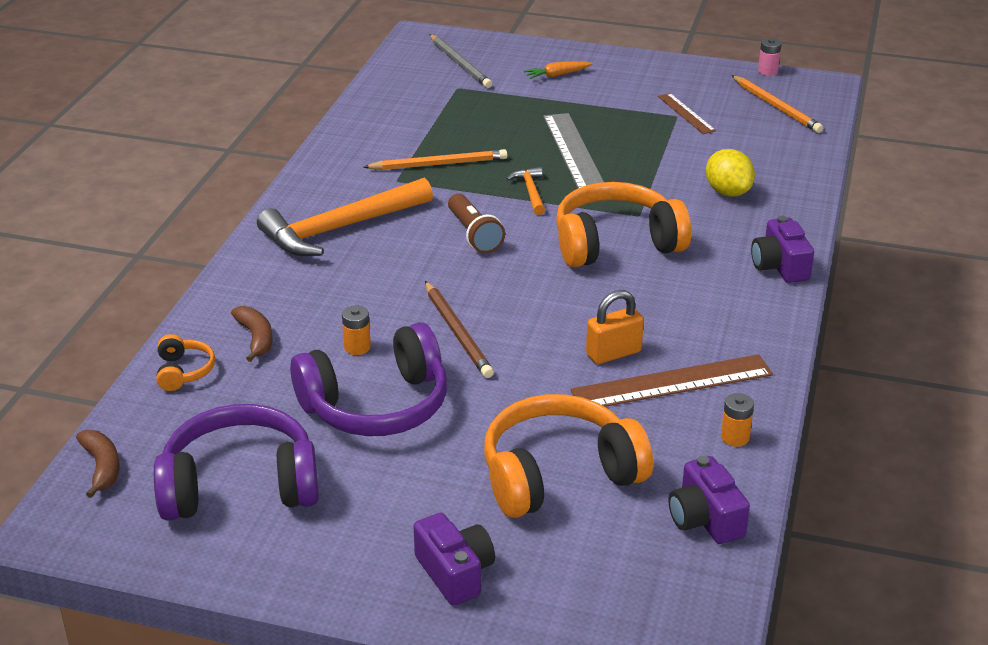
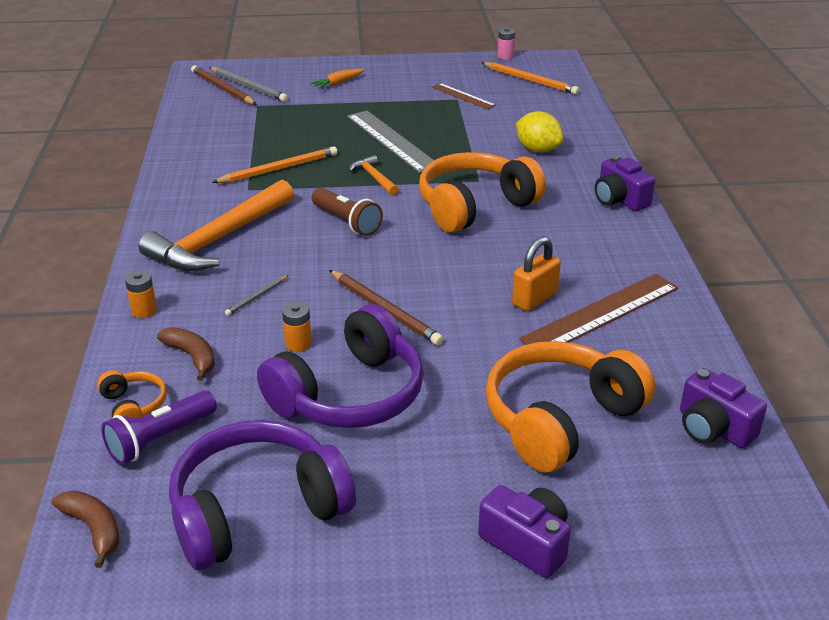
camera: 20 degrees left, 0 degrees up
orange battery [721,393,754,446] -> orange battery moved to [125,270,157,318]
none -> purple flashlight [101,390,217,465]
none -> brown pencil [191,65,257,105]
none -> grey pencil [225,275,289,316]

